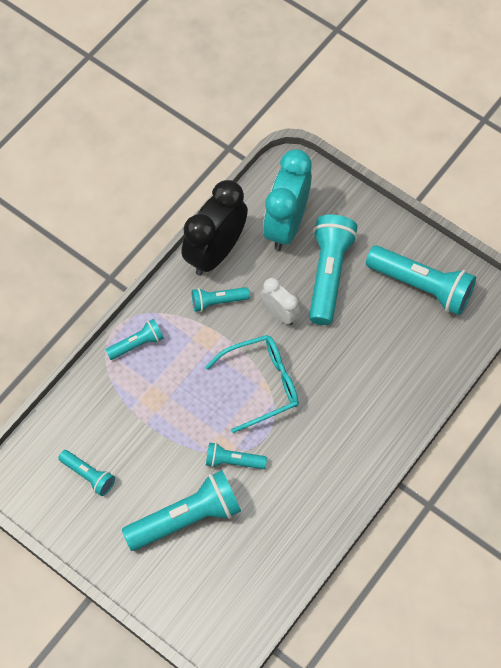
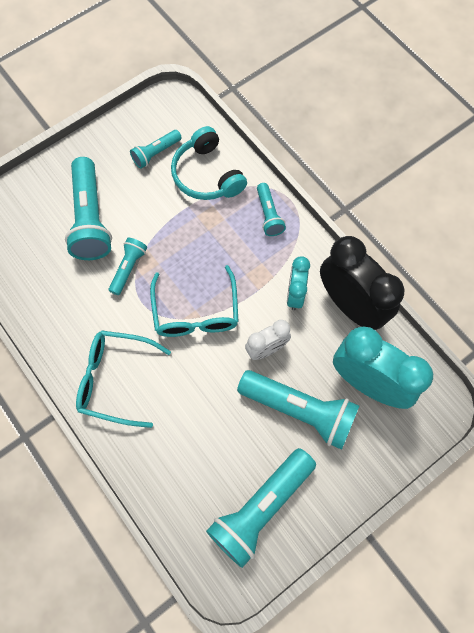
camera: 105 degrees right, 5 degrees up
turquoise flashlight [192,287,250,312] -> turquoise clock [287,256,310,310]
none -> turquoise glasses [76,330,171,428]
none -> turquoise headphones [171,126,247,200]

